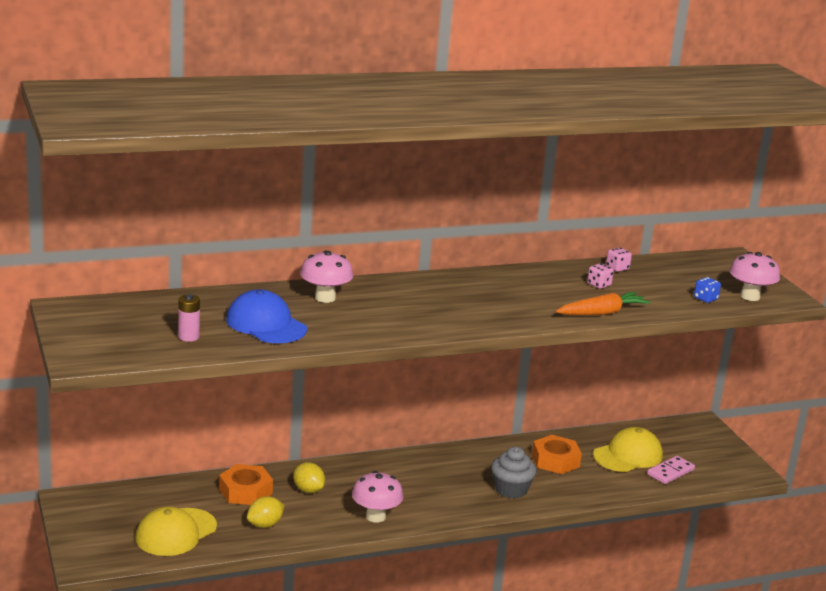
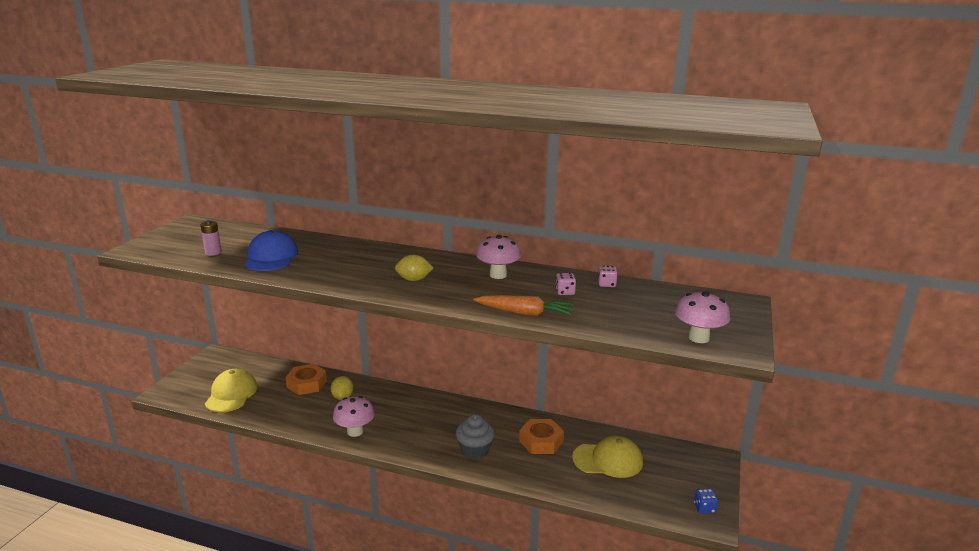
camera: 40 degrees right, 0 degrees up
yellow cap [135,507,217,556] -> yellow cap turned 105 degrees clockwise [205,369,258,412]
yellow lemon [247,496,285,528] -> yellow lemon moved to [395,255,433,281]
pink mushroom [300,251,353,303] -> pink mushroom moved to [476,235,521,279]
pink domino [647,456,695,484] -> none
blue dice [694,277,721,303] -> blue dice moved to [694,489,718,514]

